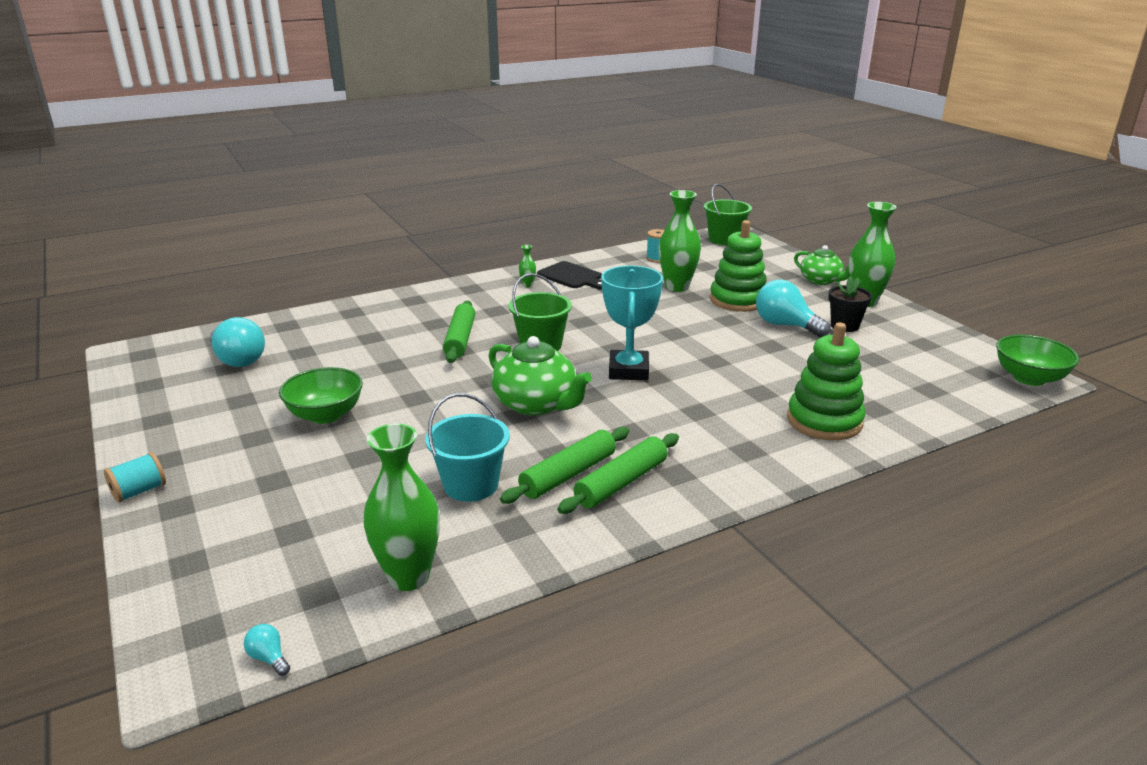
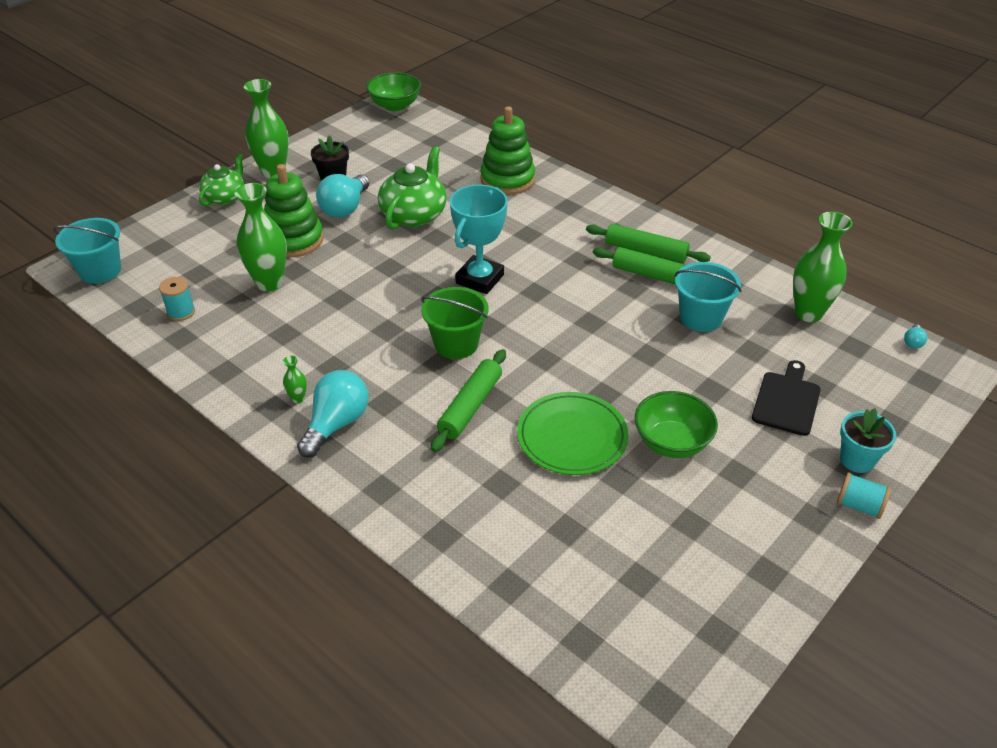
camera: 110 degrees left, 15 degrees up
turquoise light bulb [210,317,265,367] -> turquoise light bulb moved to [297,370,369,458]
green rolling pin [443,300,475,363] -> green rolling pin turned 45 degrees counterclockwise [431,349,506,452]
green teapot [488,336,592,416] -> green teapot moved to [378,146,447,230]
black cutting board [537,261,602,289] -> black cutting board moved to [752,360,821,436]
turquoise trophy [601,266,663,380] -> turquoise trophy turned 45 degrees counterclockwise [450,185,508,294]
green bucket [704,184,752,245] -> turquoise bucket [53,218,121,284]
none -> green plate [517,392,629,475]
none -> turquoise flower pot [840,408,896,473]

